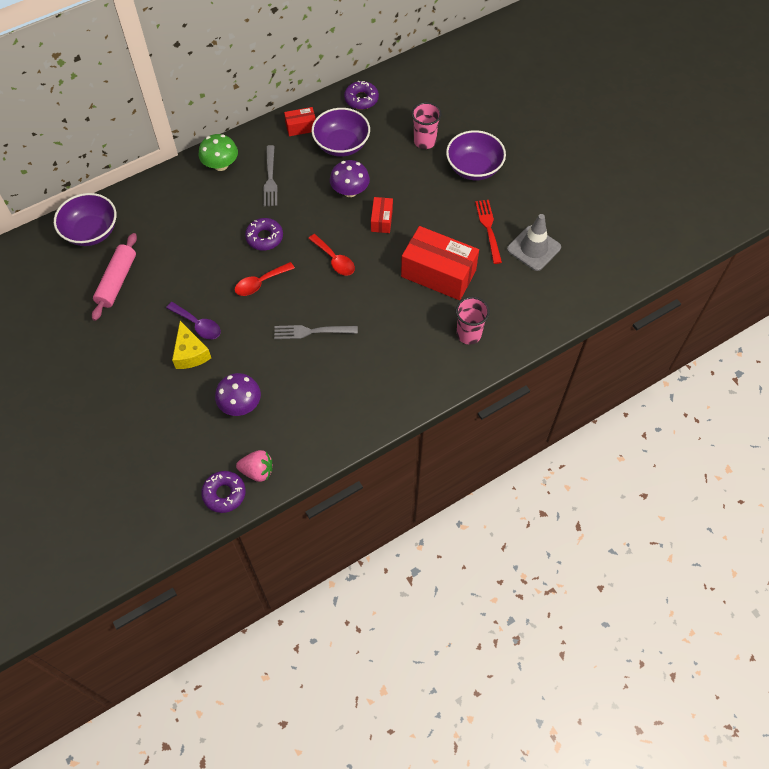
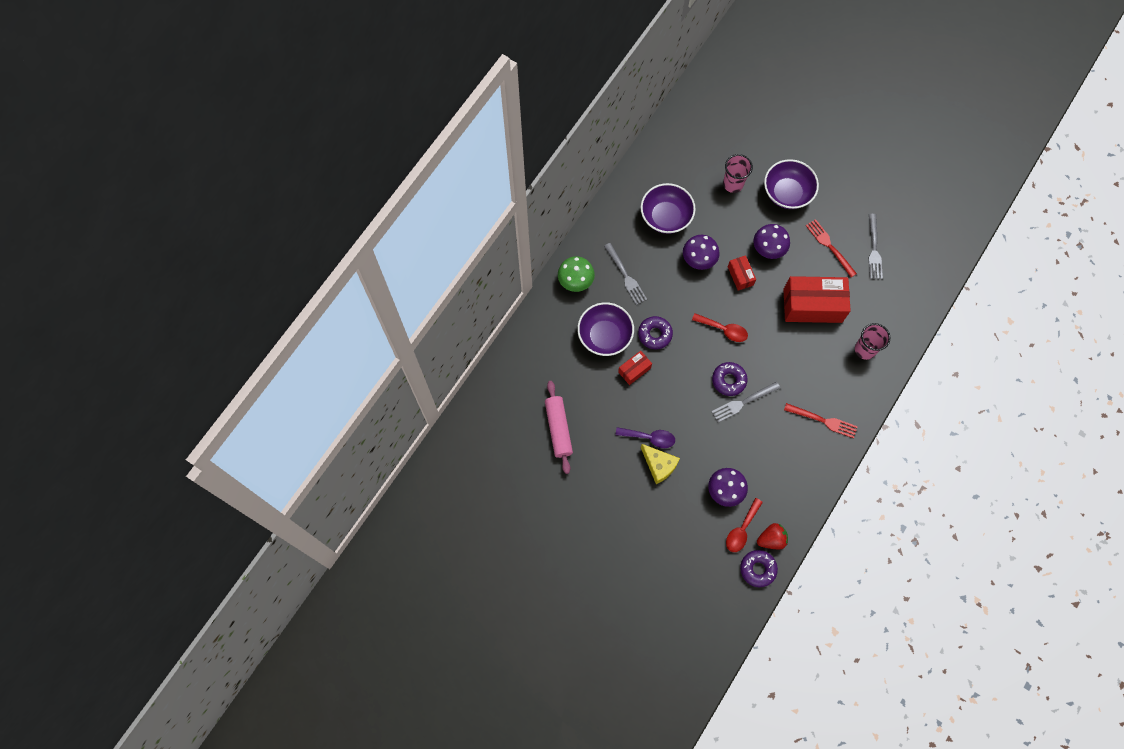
camera: 25 degrees left, 10 degrees up
purple bowl [54,193,116,246] -> purple bowl moved to [577,302,634,356]
red spoon [235,262,295,296] -> red spoon moved to [726,498,763,552]
pink strawberry [236,450,272,482] -> red strawberry [757,523,788,550]
red box [284,107,316,136] -> red box moved to [618,351,652,385]
purple donut [344,81,379,110] -> purple donut moved to [712,362,748,396]
grey traffic cone [507,214,561,271] -> grey fork [869,214,883,279]
none -> purple mushroom [753,224,790,259]
none -> red fork [784,403,858,438]

